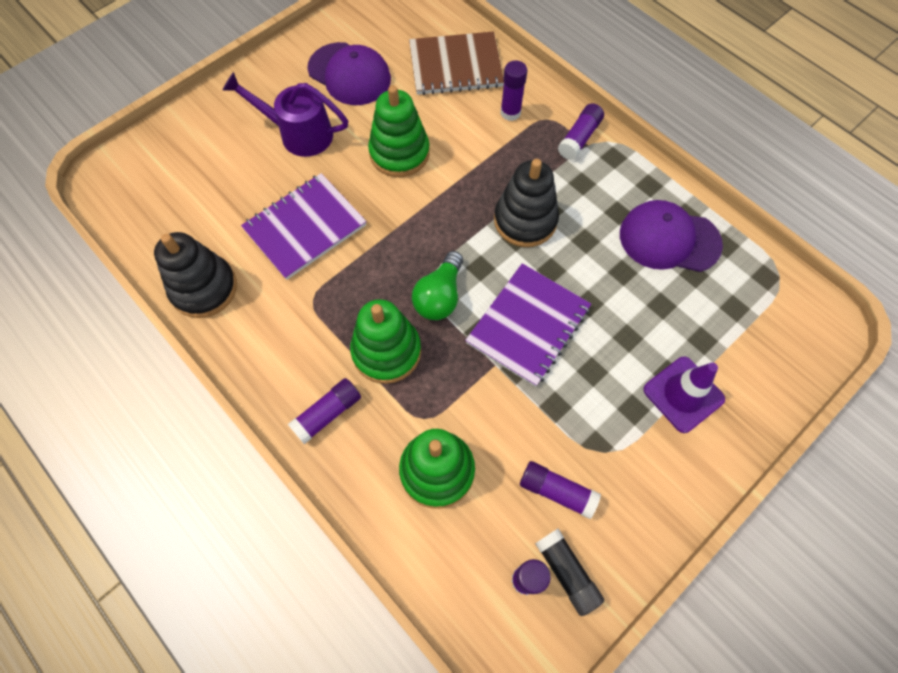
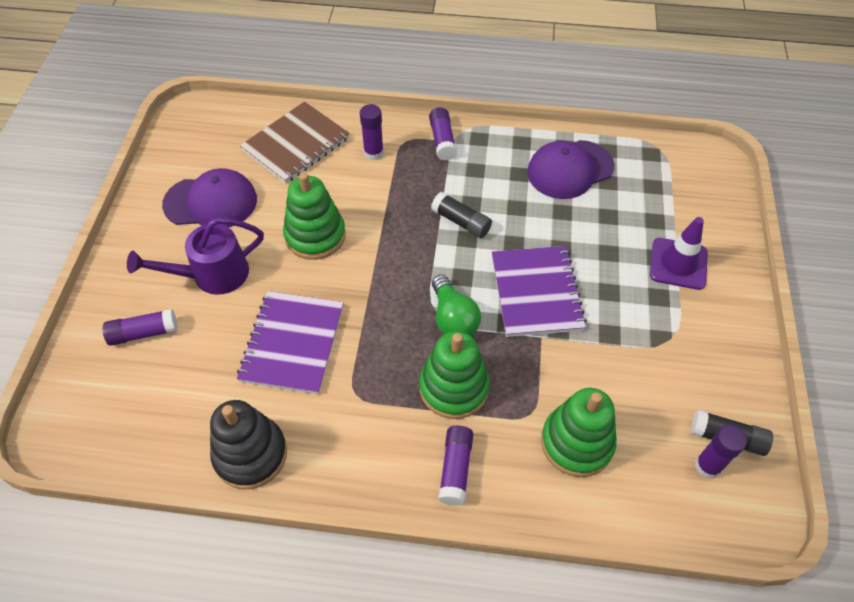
camera: 40 degrees left, 10 degrees down
black stacking toy [494,159,559,247] -> black glue stick [431,192,492,238]
purple glue stick [520,461,601,519] -> purple glue stick moved to [103,309,178,346]

